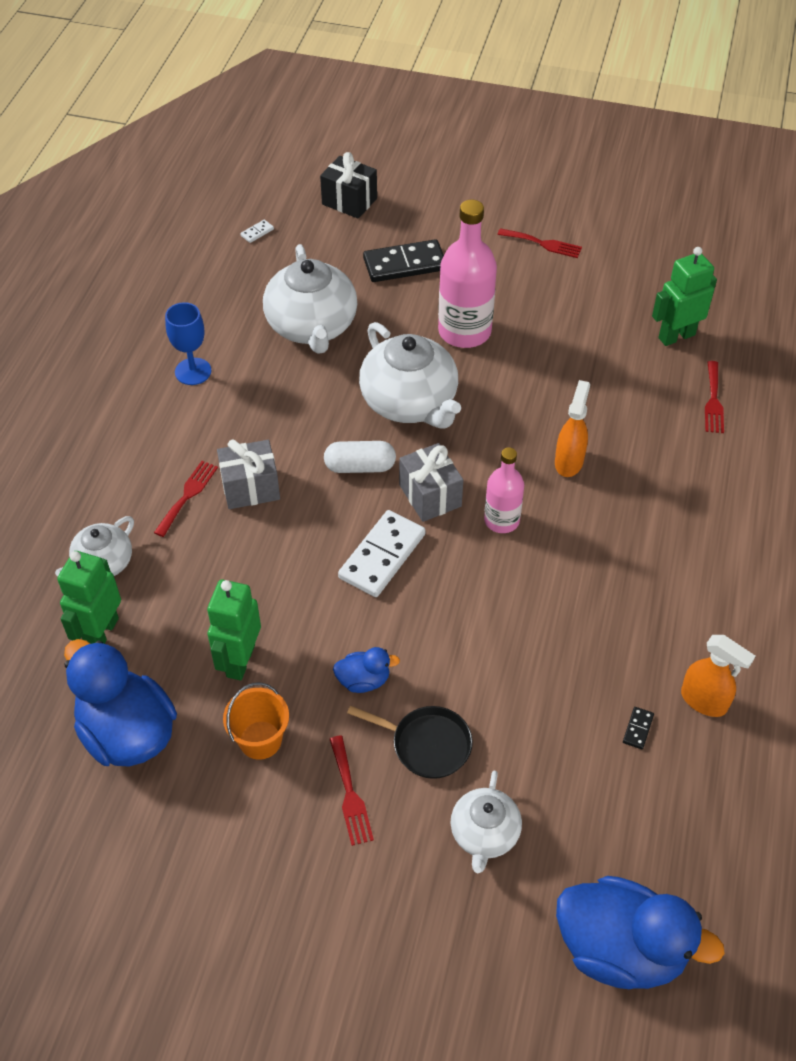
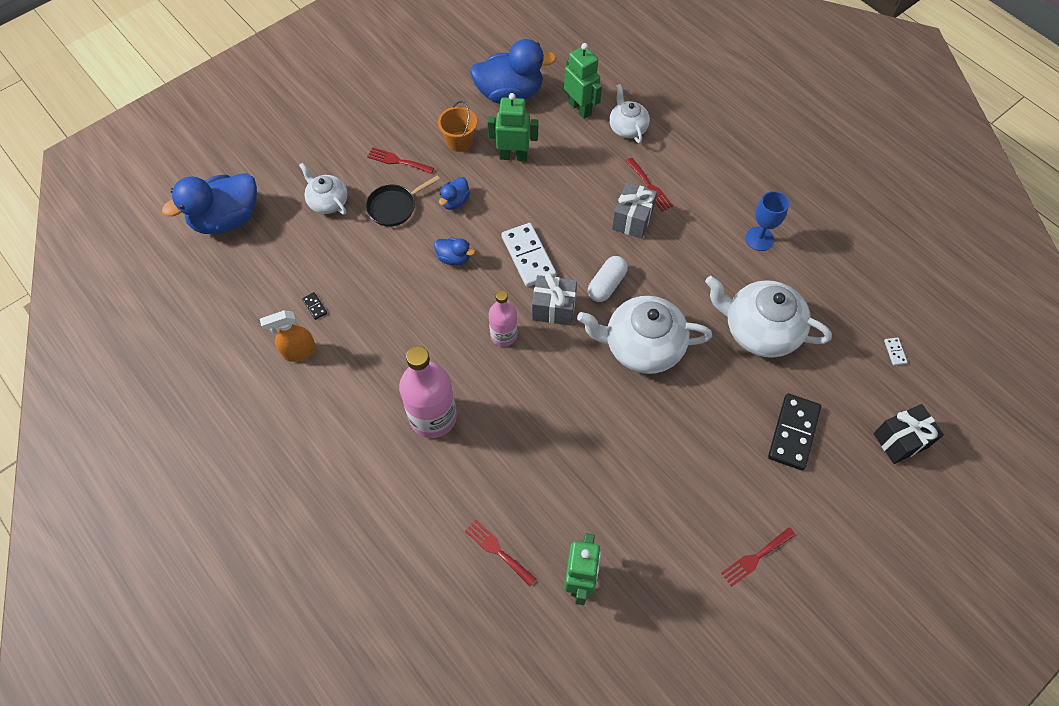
camera: 125 degrees right, 10 degrees up
green robot [207,580,261,681] -> green robot turned 45 degrees counterclockwise [487,93,538,161]
pink bottle [438,200,497,348] -> pink bottle moved to [399,346,457,438]
orange spray bottle [555,380,590,477] -> none
none -> blue duck [434,238,475,265]

